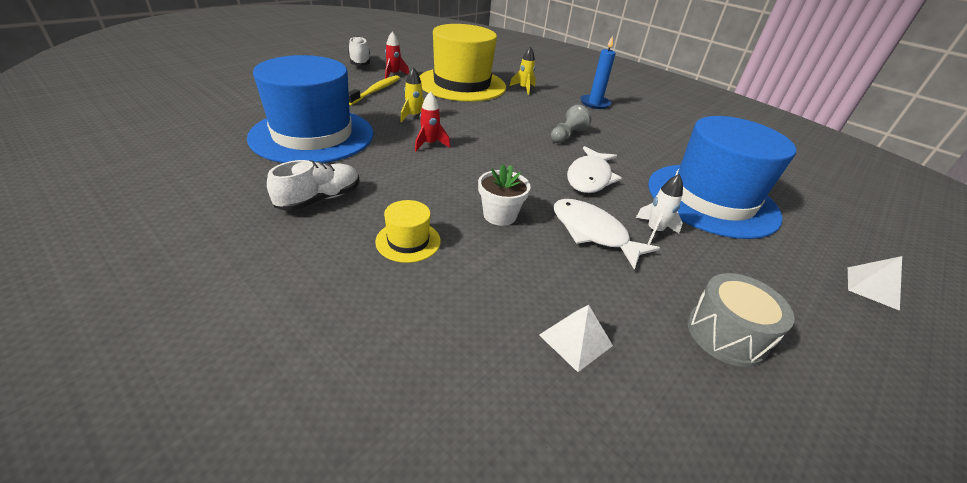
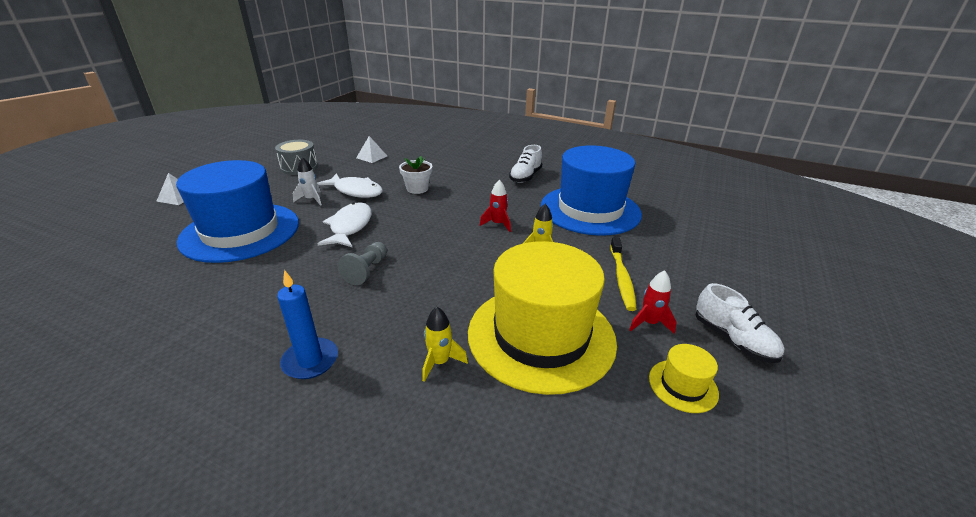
camera: 165 degrees right, 5 degrees down
yellow hat [375,200,441,263] -> yellow hat moved to [649,344,719,413]

